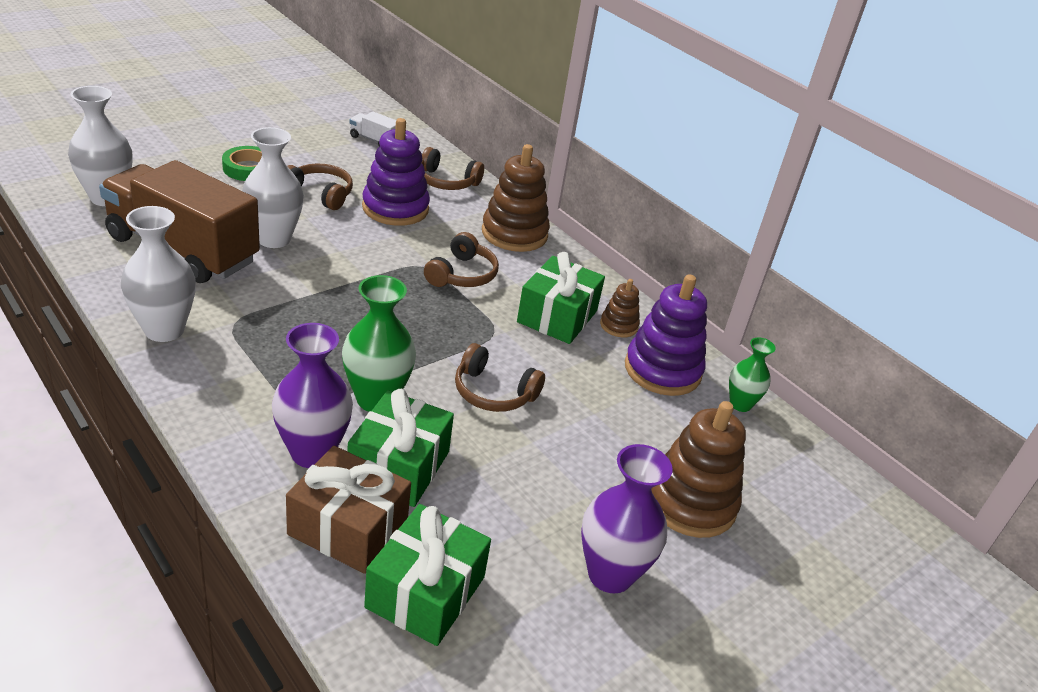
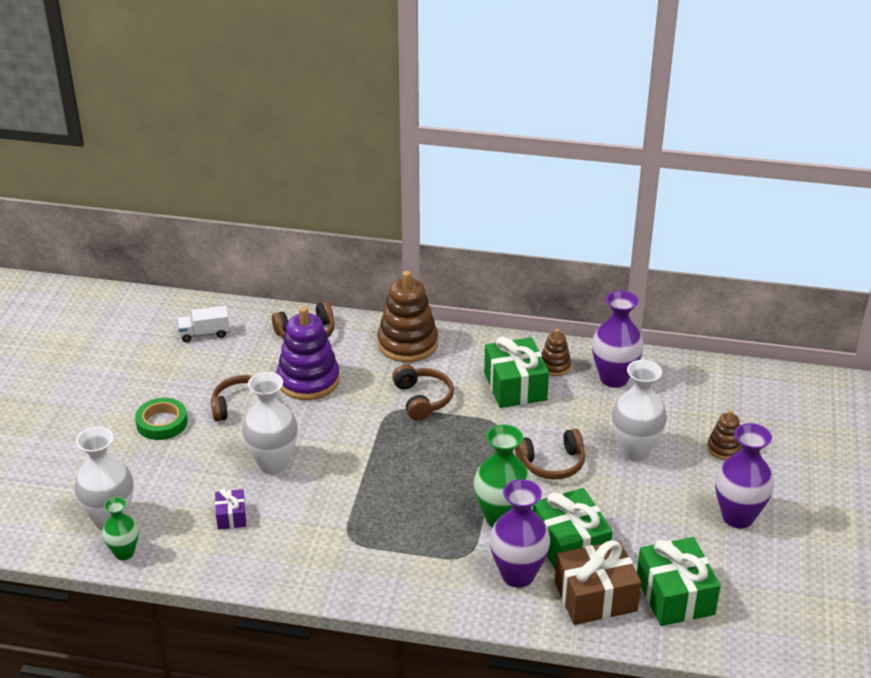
camera: 35 degrees left, 0 degrees up
brown truck [99,160,260,283] -> purple gift [215,489,246,530]
white vase [121,206,196,342] -> white vase moved to [612,360,667,461]
purple stacking toy [625,274,707,396] -> purple vase [592,290,644,388]
brown stacking toy [651,401,746,538] -> brown stacking toy [707,410,742,460], size x0.52
green vase [729,337,776,412] -> green vase moved to [102,497,139,560]

